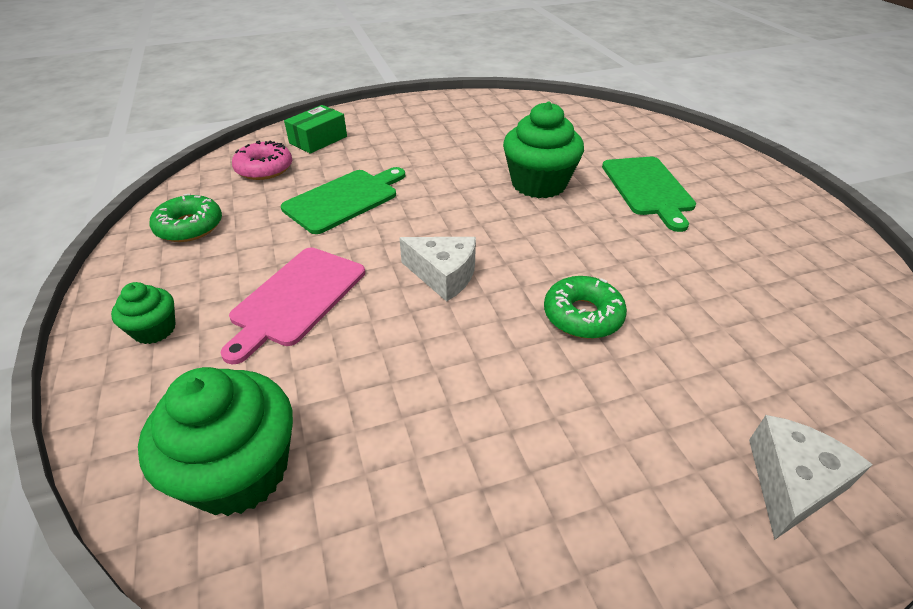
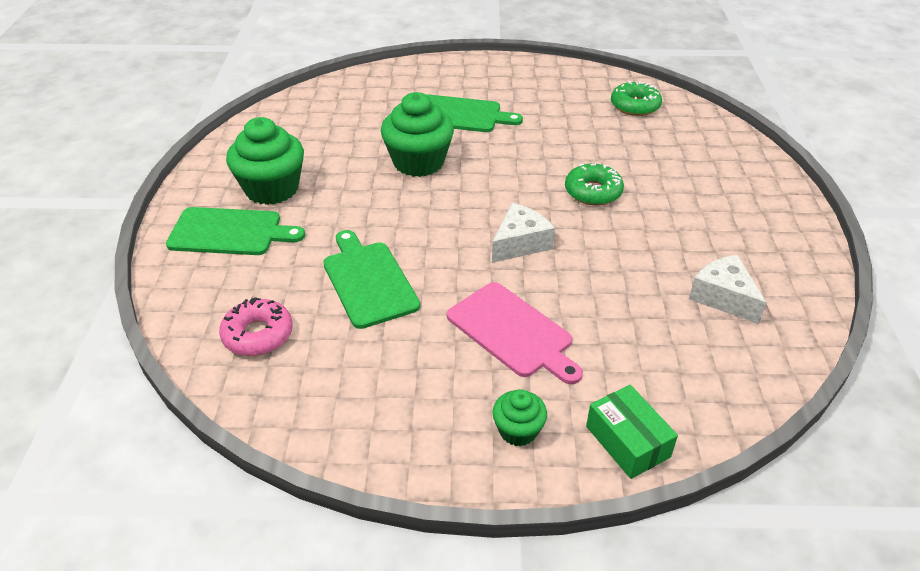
camera: 70 degrees left, 0 degrees up
green cupcake [138,367,293,516] -> green cupcake moved to [226,117,304,205]
green donut [149,194,222,242] -> green donut moved to [611,81,662,116]
green box [284,105,347,154] -> green box moved to [586,385,678,479]
white cheese [749,415,873,540] -> white cheese moved to [689,255,767,324]
none -> green cutting board [166,207,305,255]

